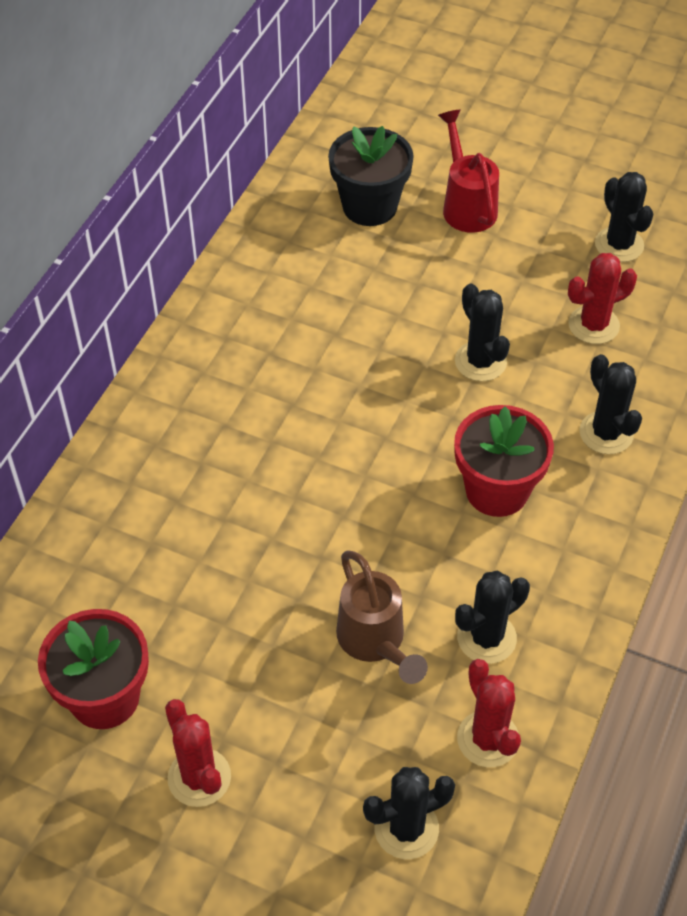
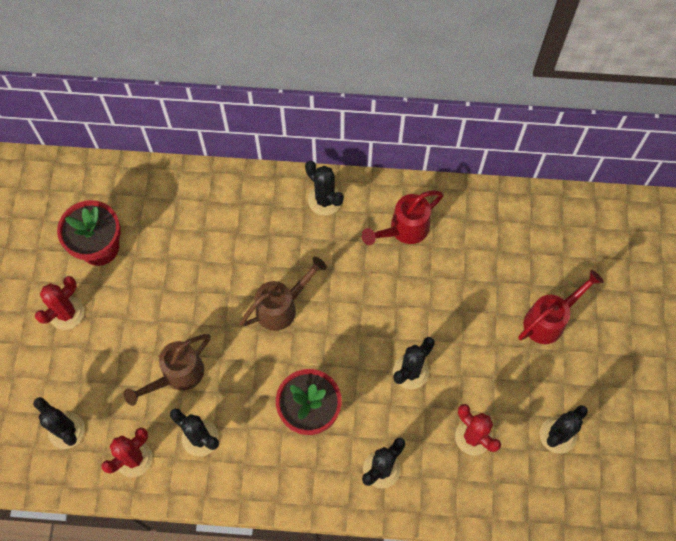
camera: 70 degrees right, 15 degrees up
black flower pot [328,126,414,226] -> none
none -> brown watering can [240,257,327,331]
none -> black cactus [305,161,344,216]
none -> red watering can [362,191,444,245]

